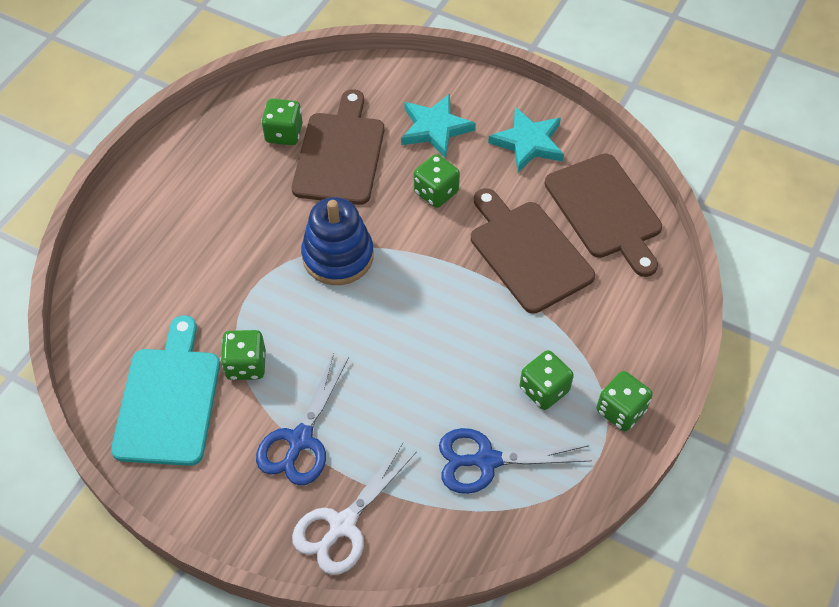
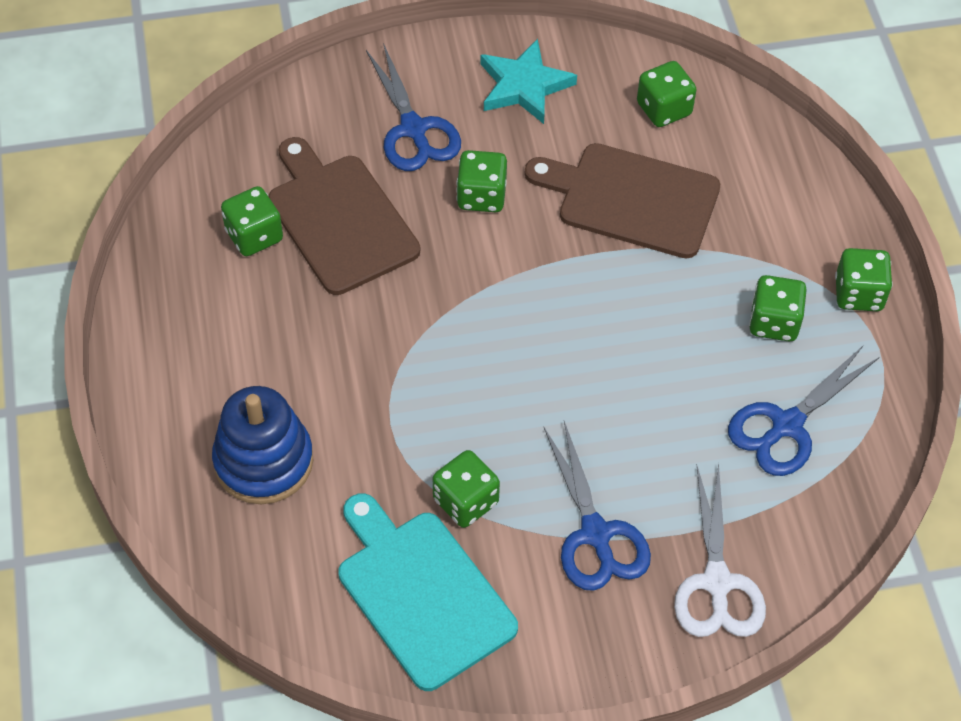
camera: 40 degrees left, 0 degrees up
blue stacking toy [301,197,374,285] -> blue stacking toy moved to [212,386,314,504]
turquoise star [401,94,476,158] -> blue scissors [366,43,461,171]
brown cutting board [545,154,662,277] -> green dice [637,61,697,127]

